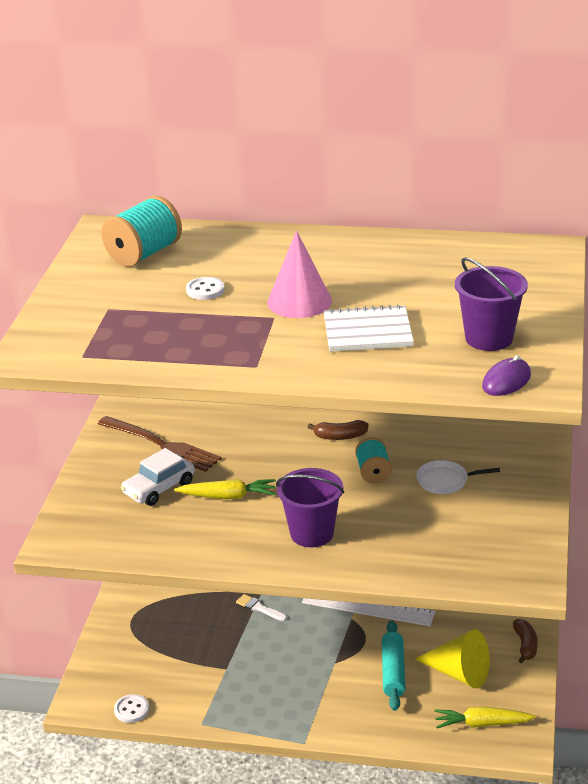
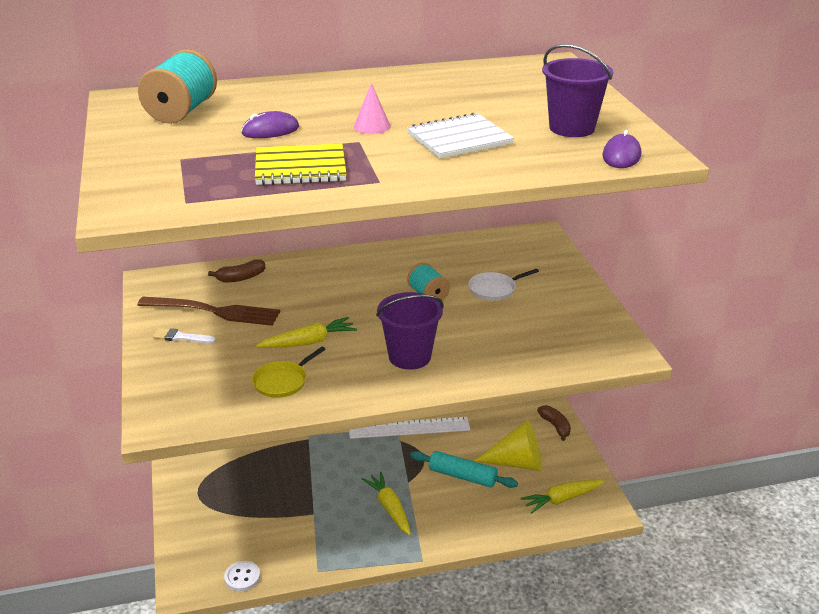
camera: 25 degrees left, 0 degrees up
white car [121,448,195,506] -> none
white button [186,277,224,300] -> purple mouse [241,111,299,138]
white brush [236,594,287,621] -> white brush moved to [153,328,216,343]
pink cone [267,231,332,318] -> pink cone [354,83,391,134], size x0.57
brown banana [308,420,369,440] -> brown banana moved to [208,259,265,283]
turquoise rolling pin [382,621,405,711] -> turquoise rolling pin turned 45 degrees counterclockwise [410,451,518,488]
none -> yellow pan [252,347,326,398]
none -> yellow notebook [255,144,347,185]
none -> yellow carrot [362,472,411,535]

